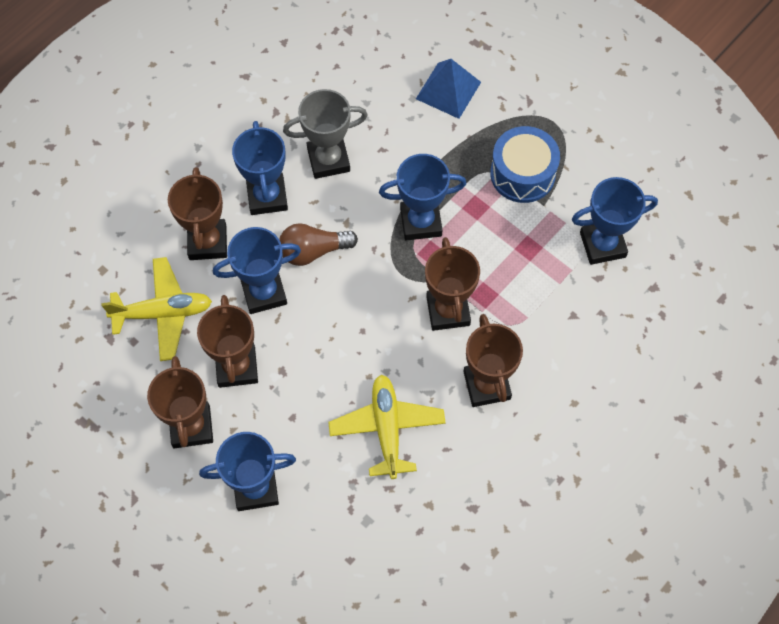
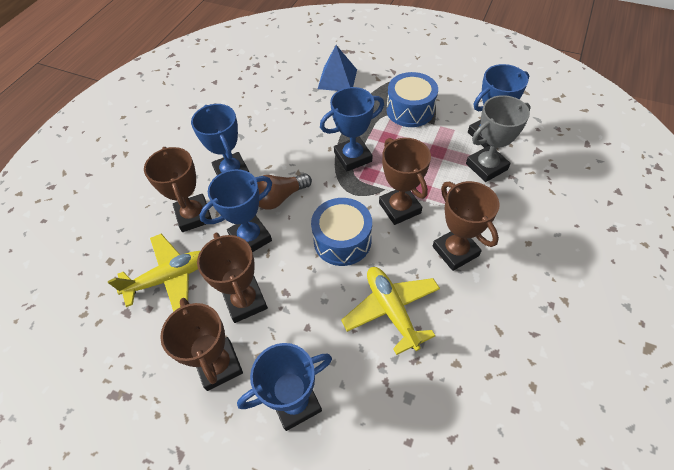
camera: 15 degrees left, 10 degrees down
grey trophy [283,89,368,179] -> grey trophy moved to [466,95,531,182]
none -> blue drum [311,198,372,266]

